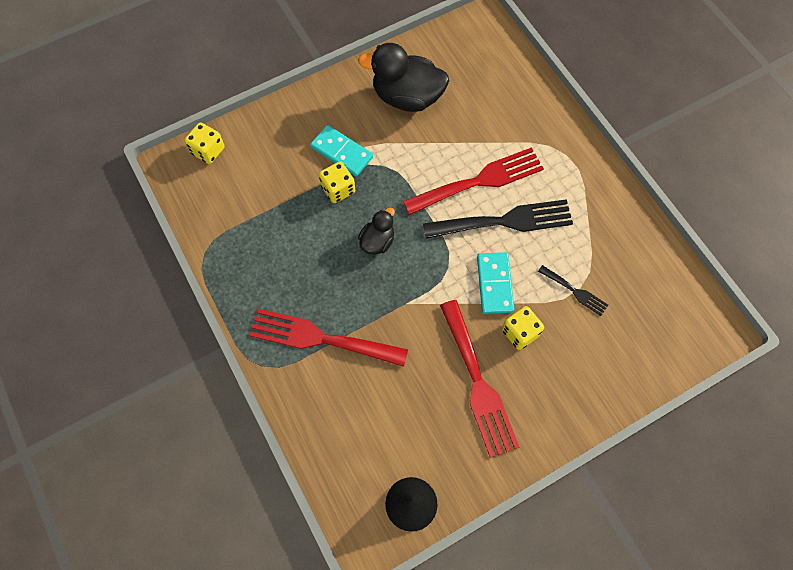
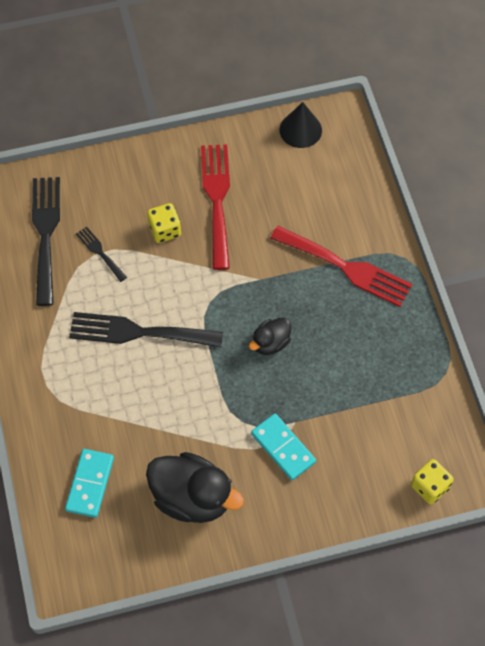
camera: 165 degrees left, 5 degrees down
yellow dice [319,162,355,203] -> none
red fork [403,147,544,215] -> none
turquoise domino [477,252,514,314] -> turquoise domino moved to [65,449,114,518]
none -> black fork [32,177,60,306]

